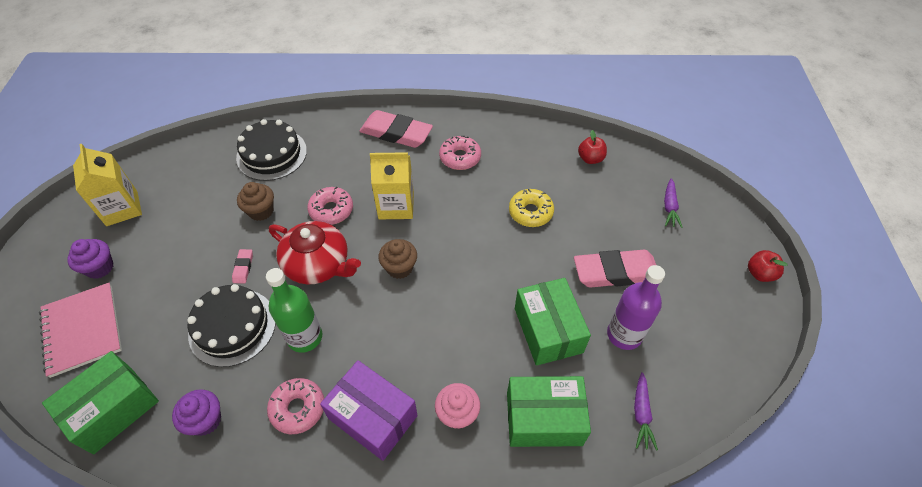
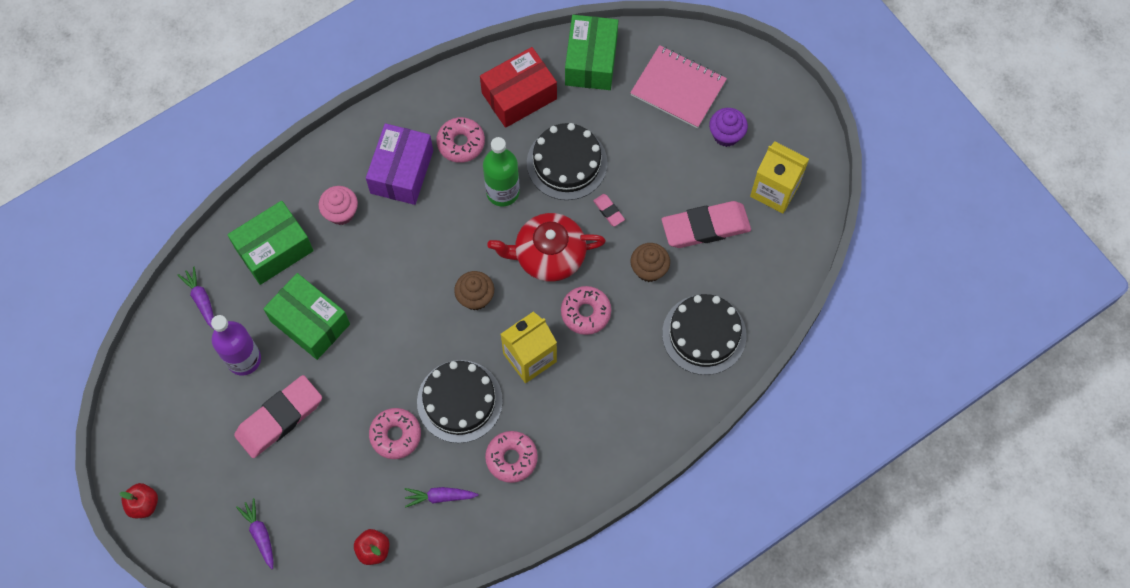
camera: 145 degrees right, 15 degrees up
purple cupcake [172,389,221,436] -> red box [480,47,557,128]
purple box [320,360,418,461] -> purple box turned 75 degrees counterclockwise [366,123,433,205]
pink eraser [359,110,433,148] -> pink eraser moved to [662,201,751,248]
yellow donut [509,189,554,227] -> pink donut [369,408,421,459]
none -> purple carrot [405,487,478,508]
none -> black cake [417,360,503,443]

